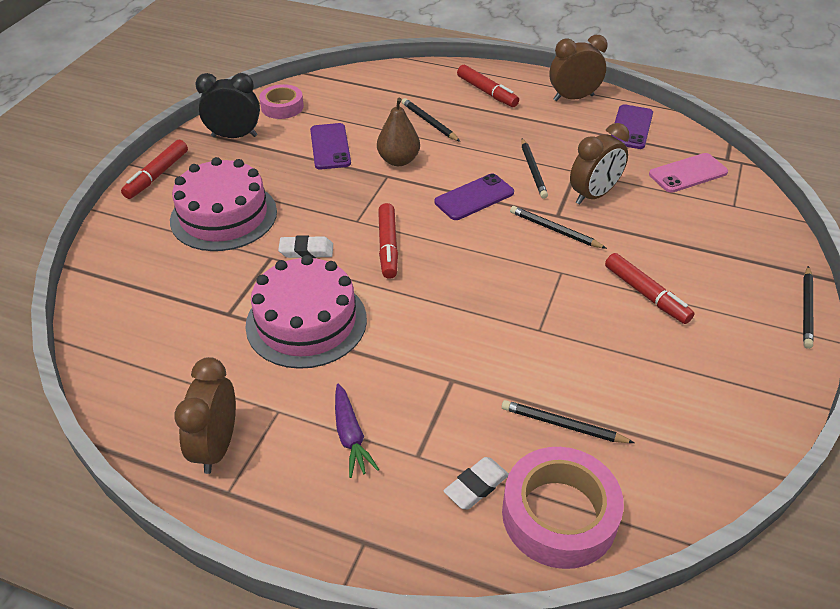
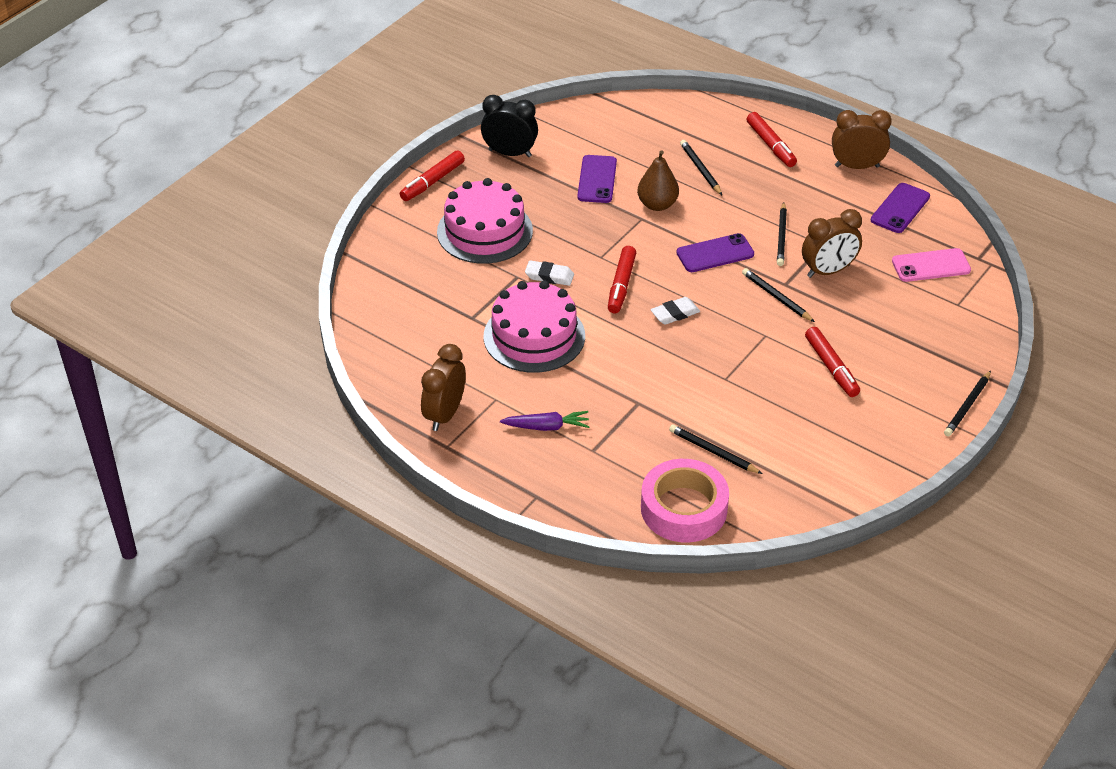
camera: 15 degrees right, 0 degrees up
pink tape [259,84,304,119] -> none
purple carrot [335,383,379,478] -> purple carrot turned 90 degrees counterclockwise [500,411,590,431]
white eraser [443,457,509,509] -> white eraser moved to [651,297,700,325]

